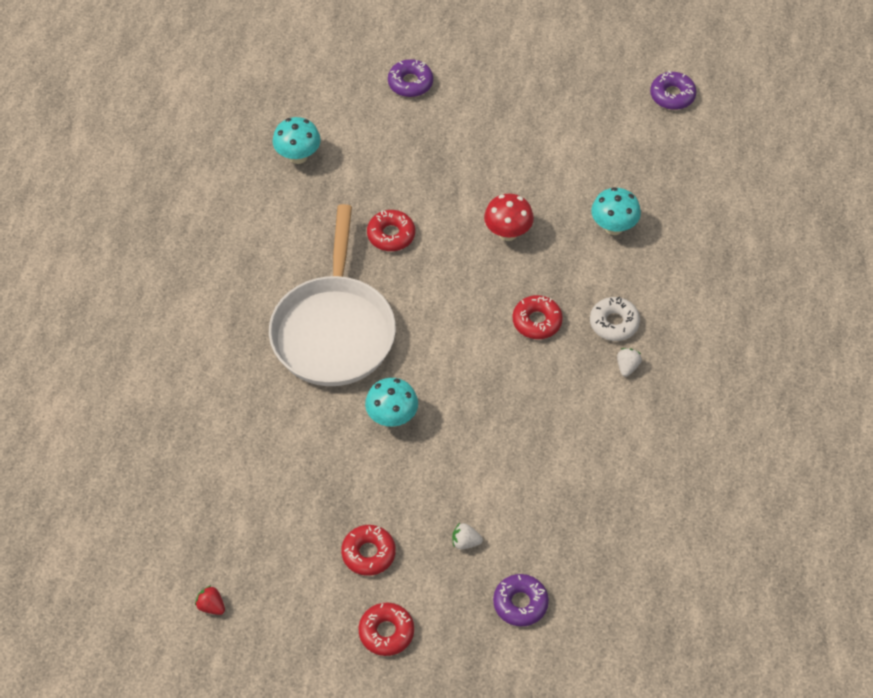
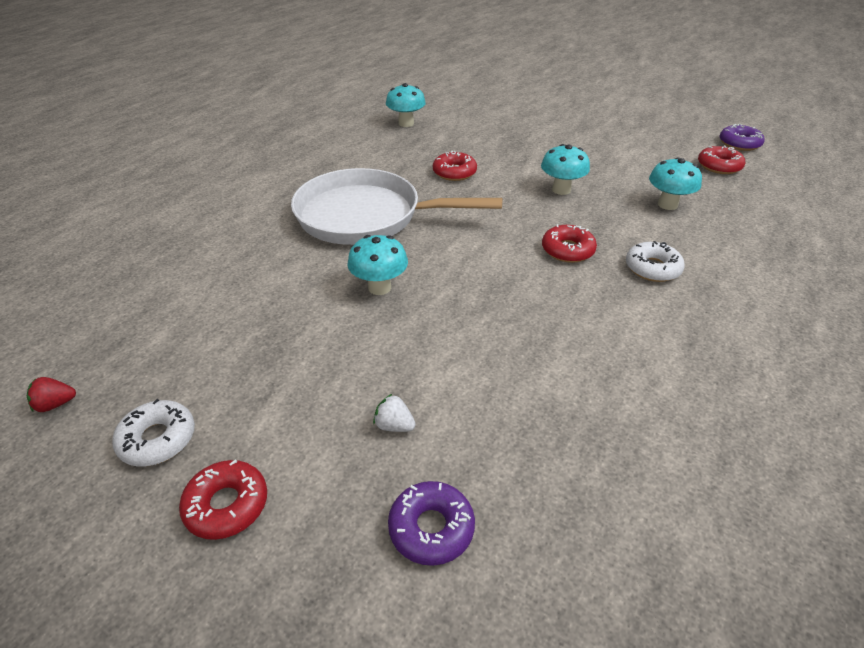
camera: 20 degrees right, 15 degrees down
red strawberry [195,585,225,615] -> red strawberry turned 75 degrees counterclockwise [27,377,76,412]
white pan [269,204,396,386] -> white pan turned 75 degrees clockwise [291,168,503,245]
red donut [341,525,396,576] -> red donut moved to [698,146,745,174]
purple donut [388,59,433,97] -> none
red mushroom [484,193,534,241] -> turquoise mushroom [541,144,590,195]
white strawberry [617,348,642,377] -> none
none -> white donut [112,399,195,466]

